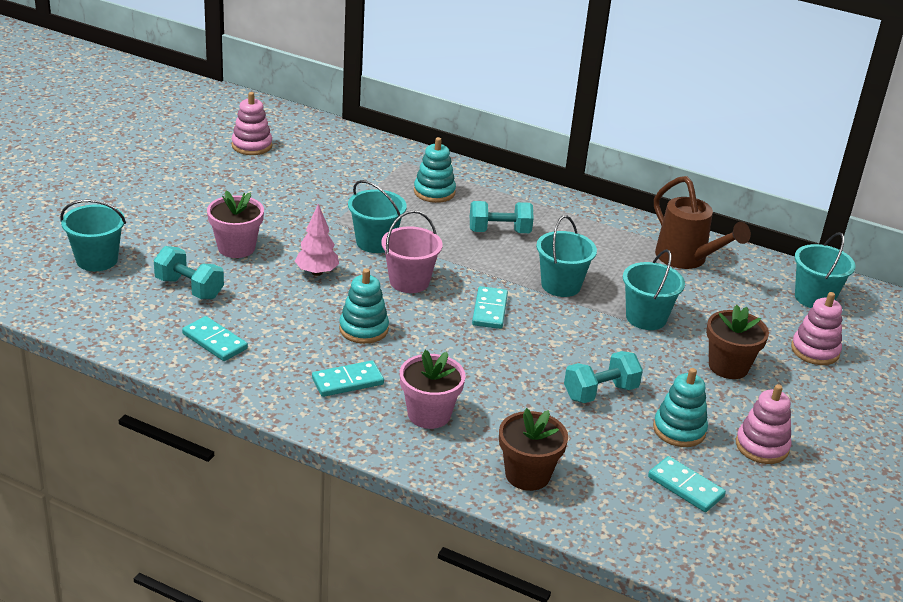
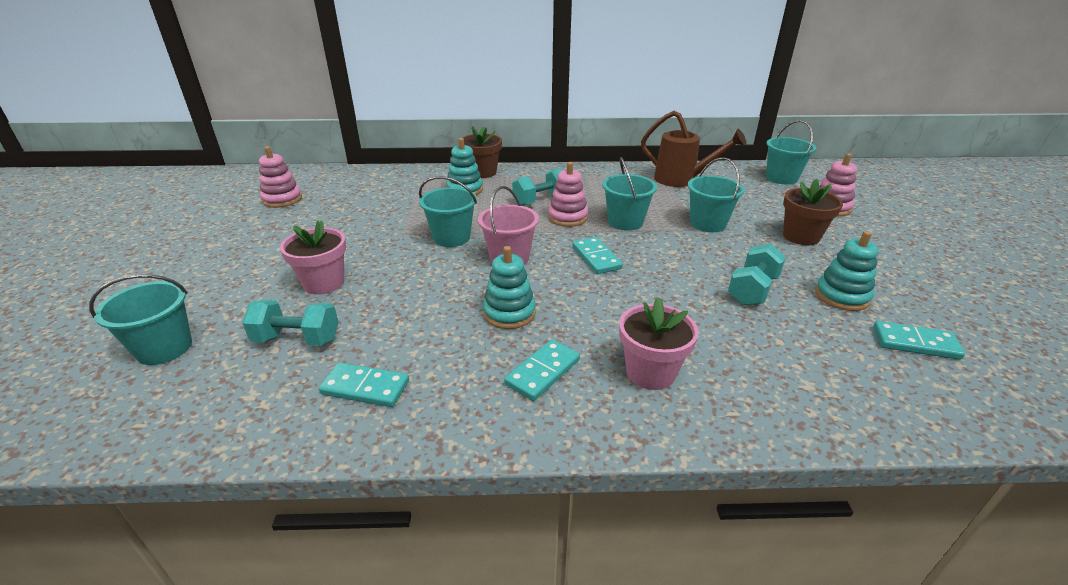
camera: 25 degrees left, 0 degrees up
pink tree [295,204,339,276] -> none
brown flower pot [499,408,568,491] -> brown flower pot moved to [463,126,502,178]
pink stacking toy [736,384,792,464] -> pink stacking toy moved to [548,162,588,227]

